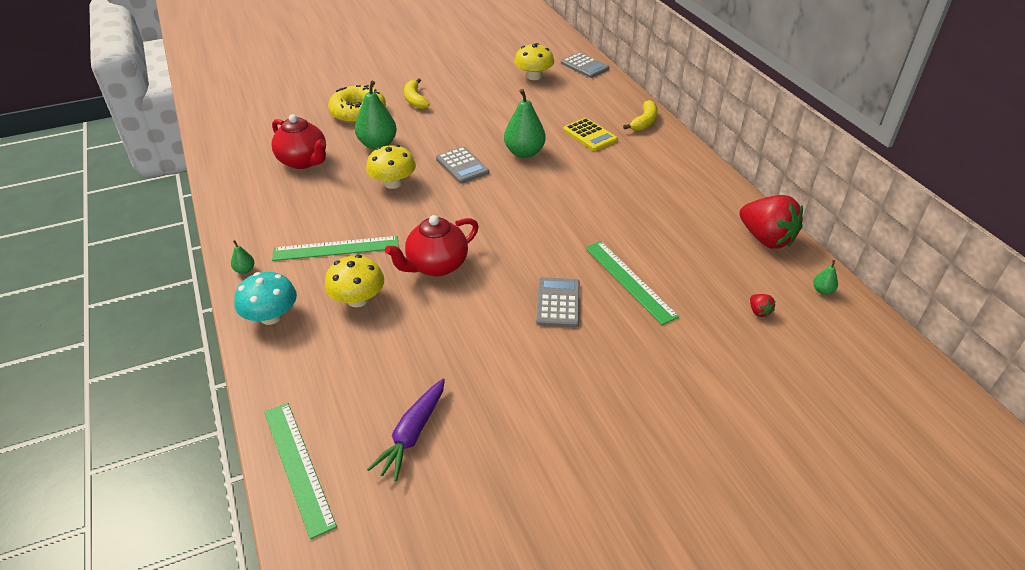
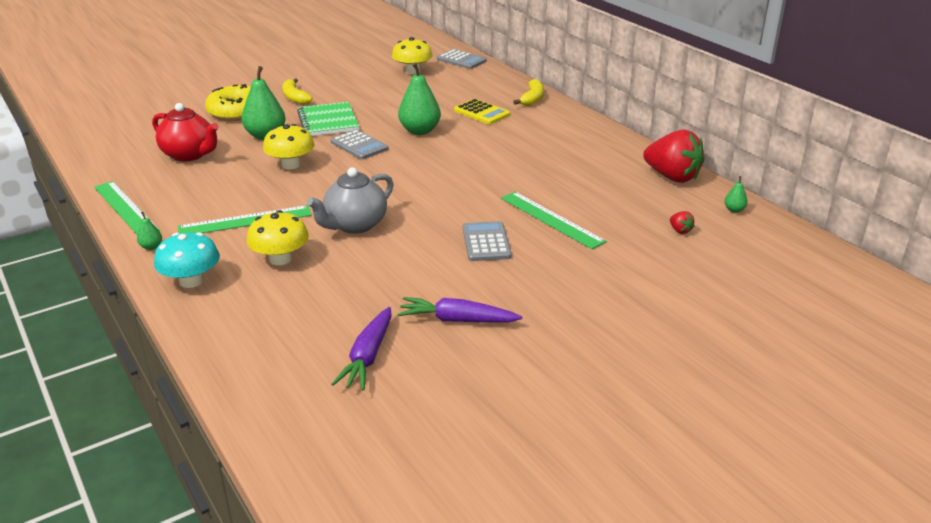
camera: 10 degrees left, 10 degrees down
green ruler [264,403,337,539] -> green ruler moved to [94,181,160,235]
red teapot [385,215,479,276] -> grey teapot [307,167,394,234]
none -> green notebook [297,102,359,136]
none -> purple carrot [398,297,522,323]

